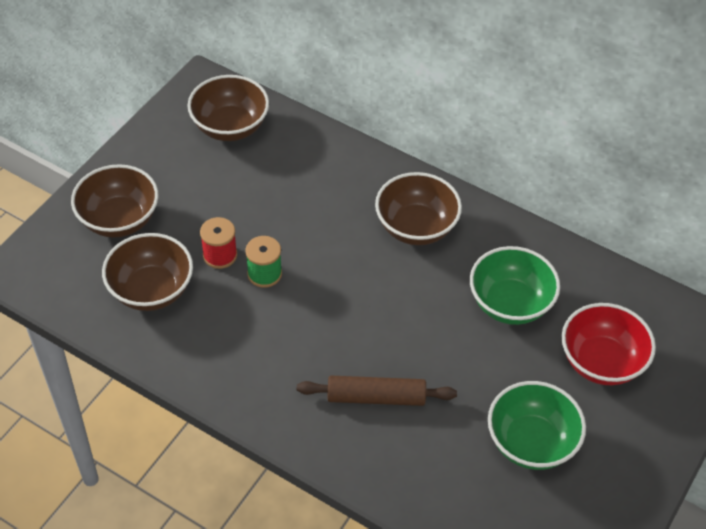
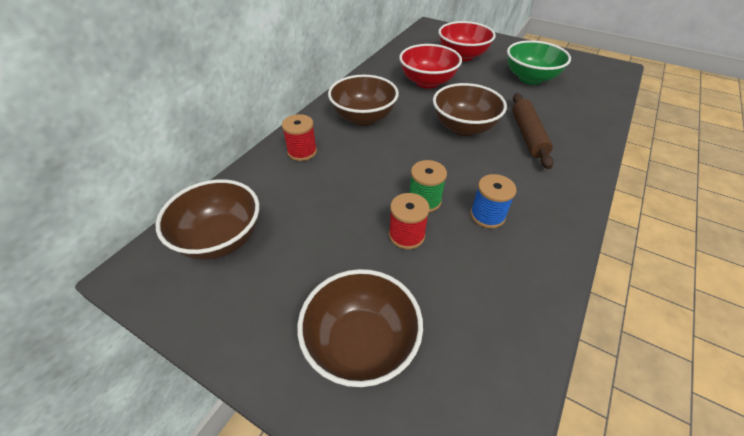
camera: 90 degrees left, 5 degrees down
brown bowl [102,233,193,311] -> brown bowl moved to [433,83,507,136]
green bowl [470,246,560,325] -> red bowl [399,44,462,89]
none -> red spool [282,114,317,161]
none -> blue spool [470,174,517,228]

